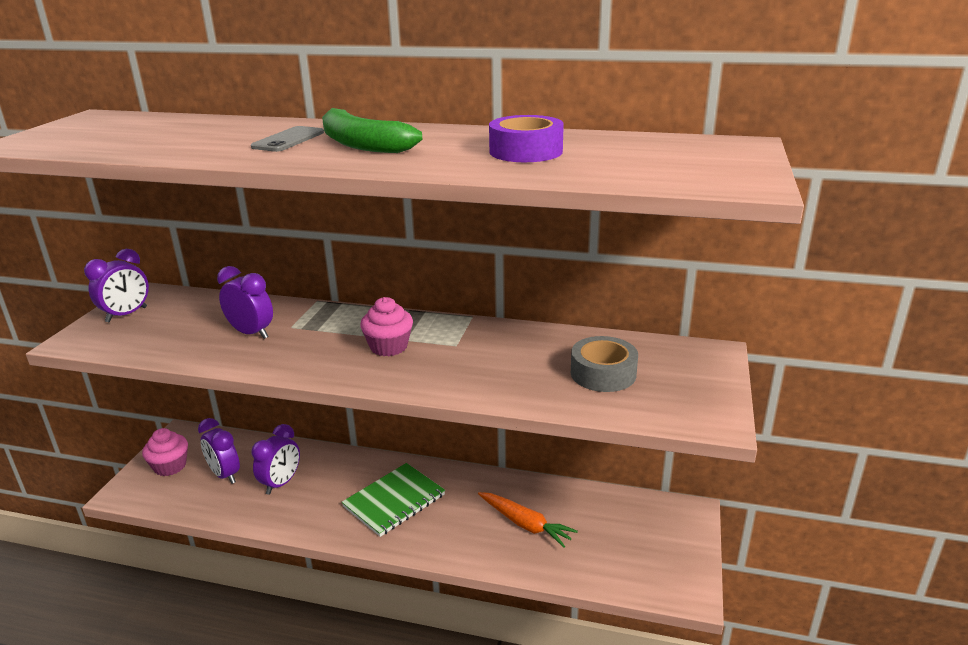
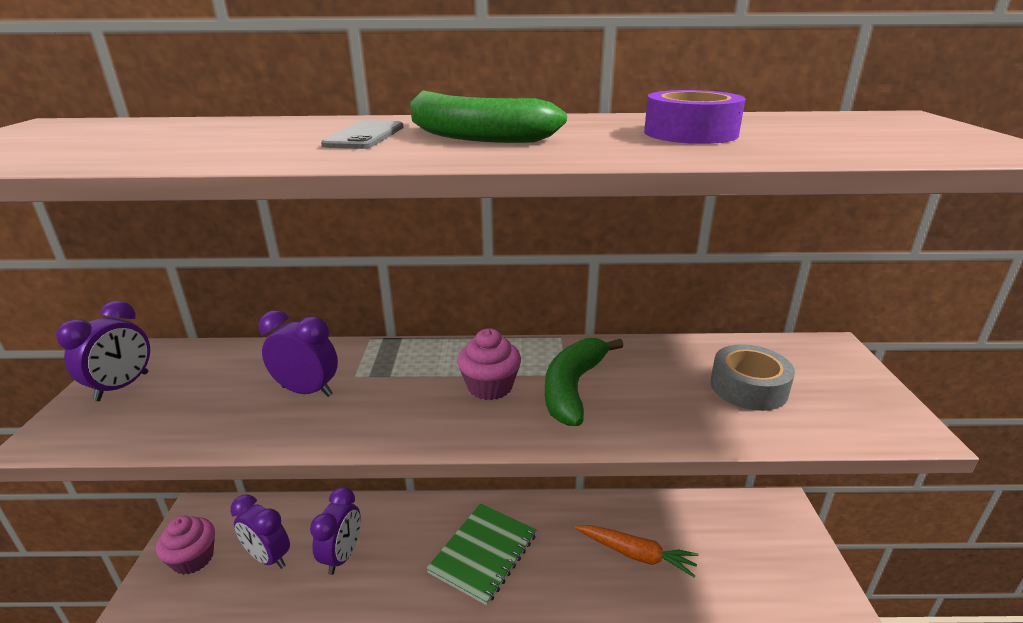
camera: 15 degrees left, 0 degrees up
none -> green banana [545,338,624,426]

